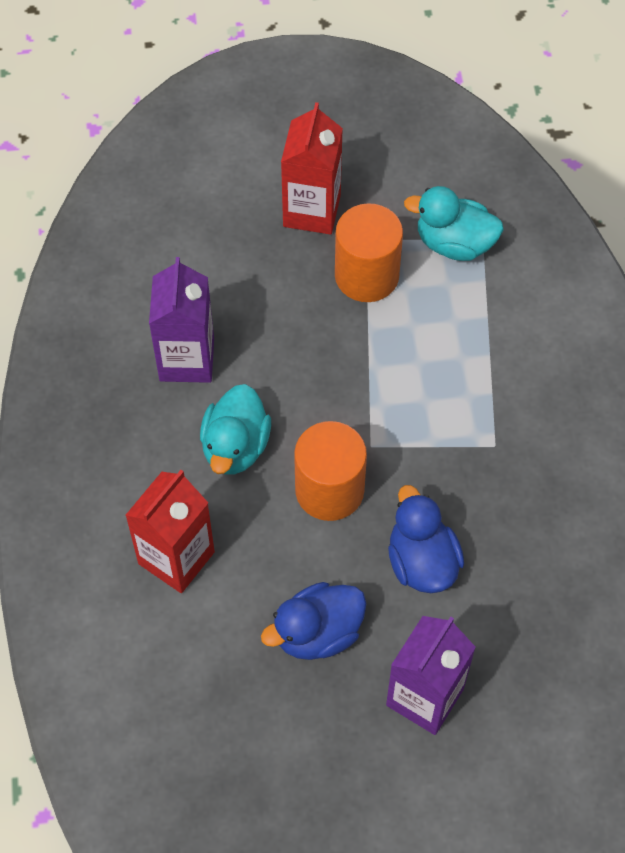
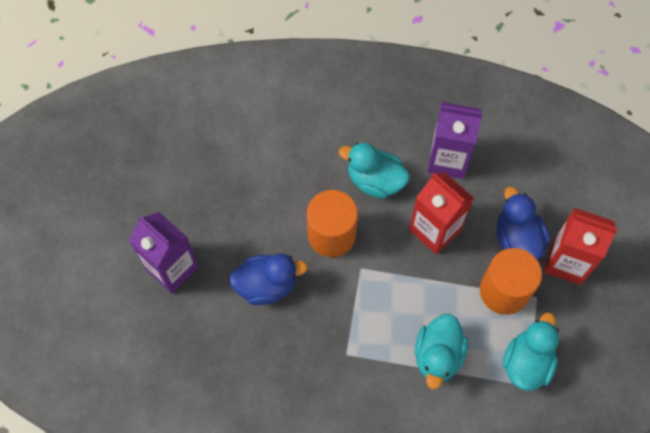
camera: 100 degrees right, 5 degrees up
red carton [125,470,215,593] -> red carton moved to [409,172,474,254]
blue duck [261,582,366,660] -> blue duck moved to [497,187,550,259]
none -> turquoise duck [415,314,468,389]

